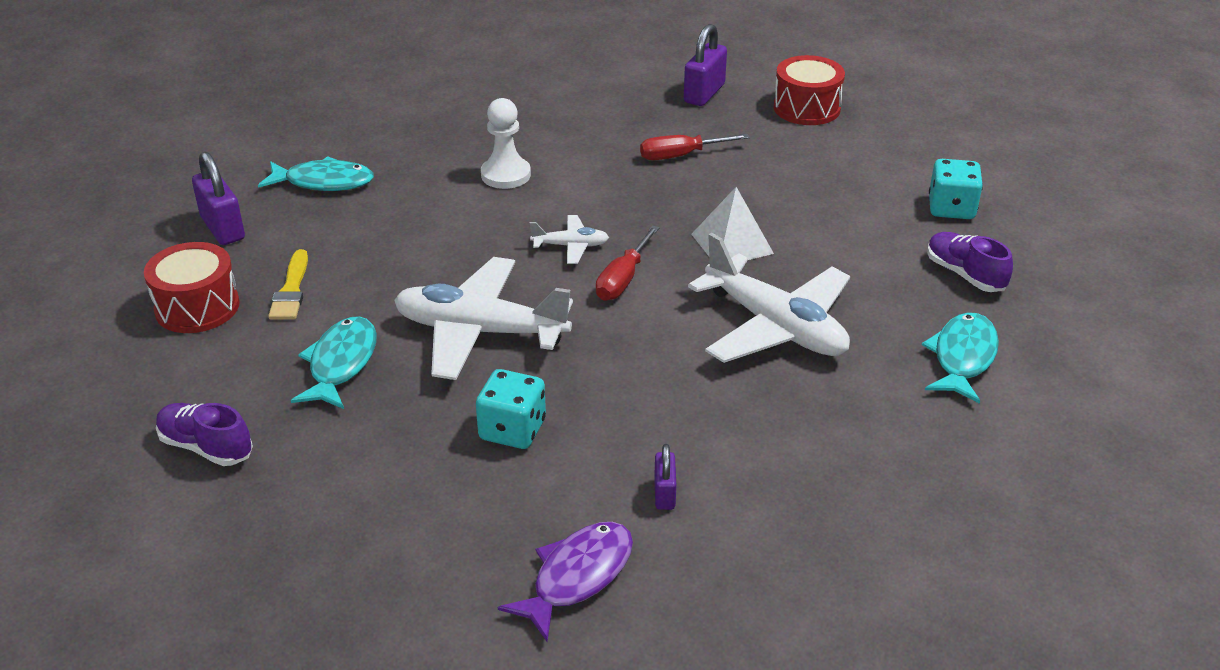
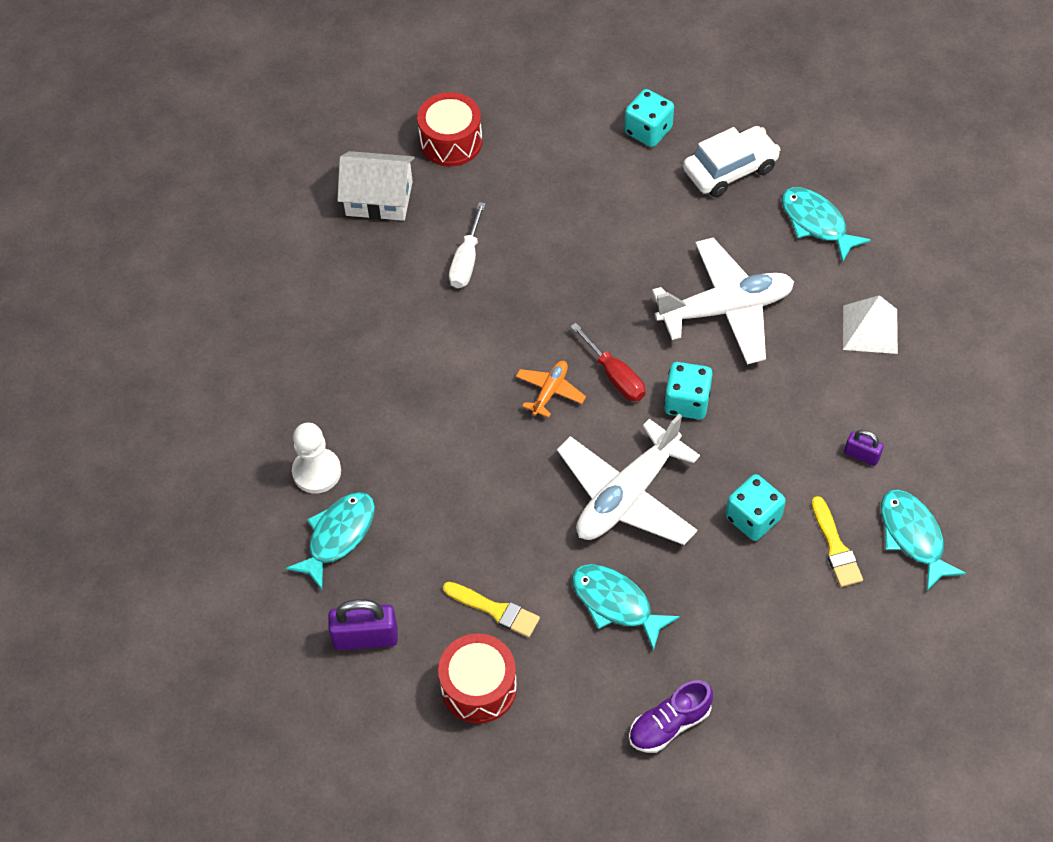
camera: 60 degrees left, 20 degrees up
white pawn [481,98,531,189] -> white pawn moved to [292,423,341,493]
purple fish [498,522,633,642] -> turquoise fish [881,489,966,591]
white plane [530,215,609,264] -> orange plane [516,361,586,418]
red screwdriver [640,134,750,160] -> white screwdriver [449,202,485,288]
purple padlock [684,24,727,106] -> white house [337,151,415,221]
white pyramid [691,187,774,260] -> white pyramid moved to [843,295,898,354]
purple shoe [927,232,1013,292] -> white car [683,126,781,197]
none -> turquoise dice [664,362,713,419]
none -> yellow brush [812,496,863,587]

